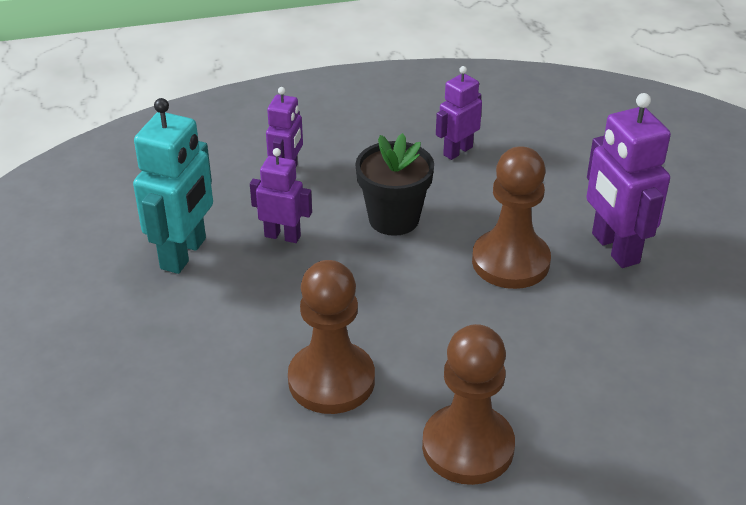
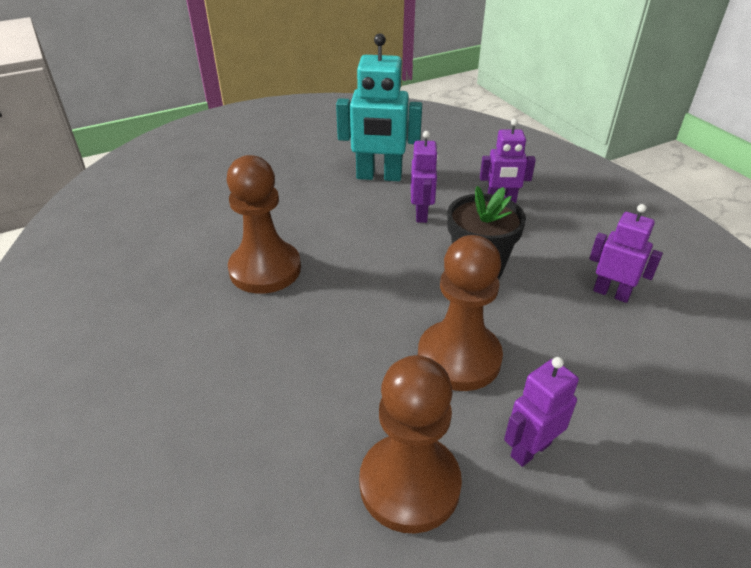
camera: 75 degrees right, 0 degrees up
brown pawn [422,324,515,485] -> brown pawn moved to [359,355,462,534]
purple robot [586,93,671,268] -> purple robot [504,357,579,467], size x0.60

